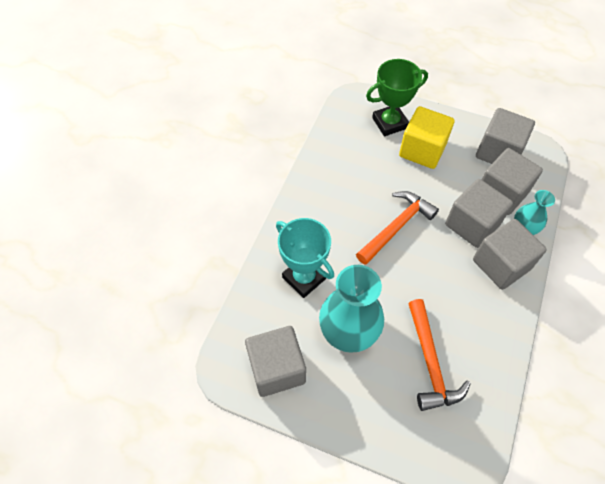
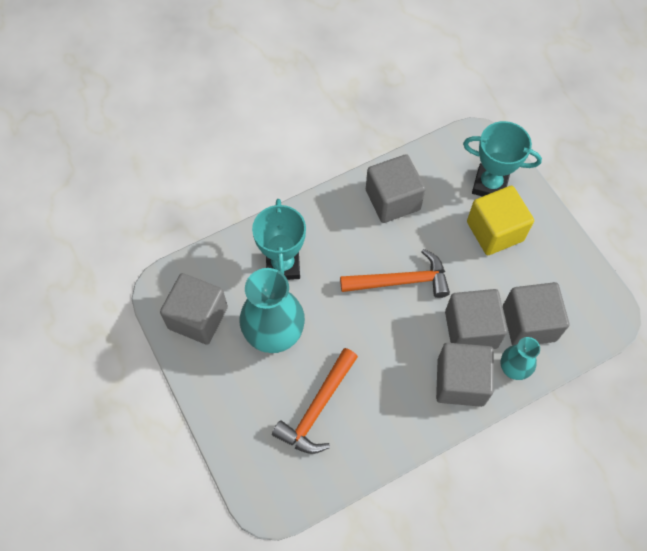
camera: 40 degrees right, 5 degrees up
green trophy [366,59,428,136] -> turquoise trophy [463,121,542,197]
grey cube [476,108,535,164] -> grey cube moved to [366,154,425,223]

